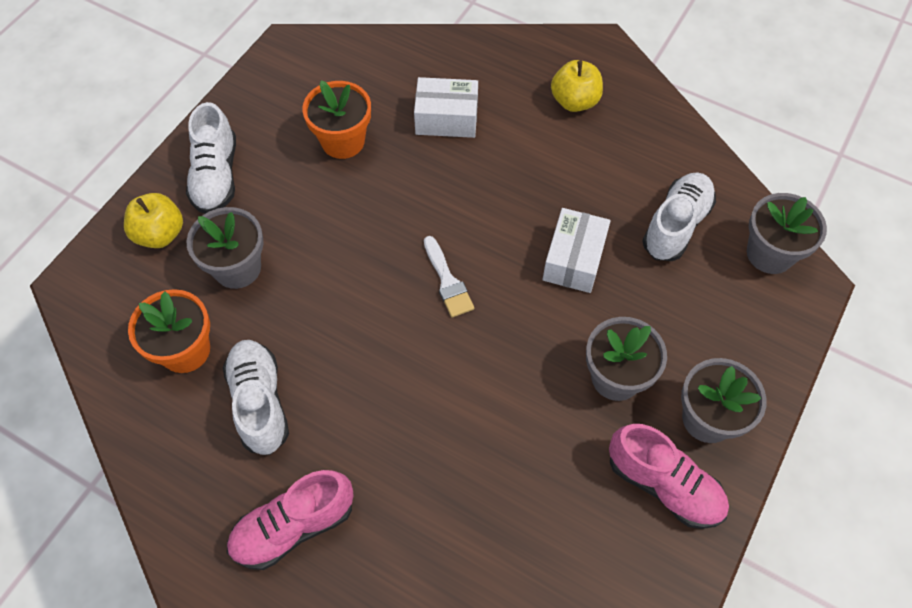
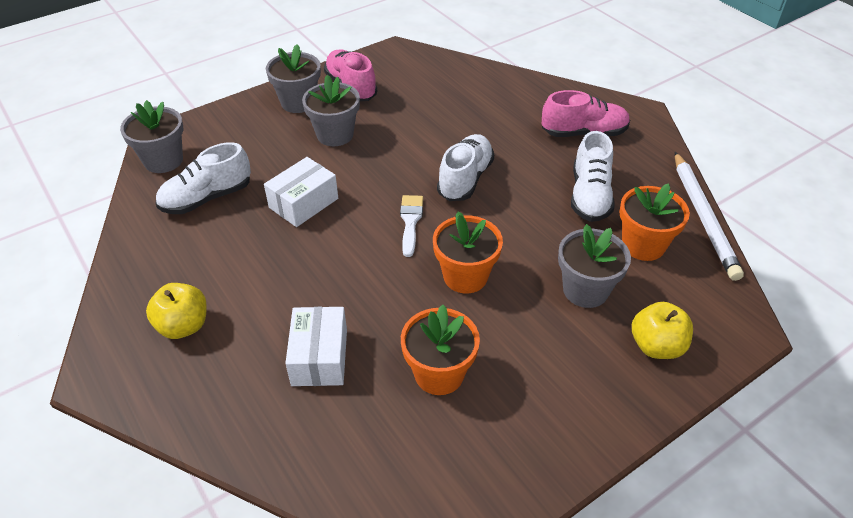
camera: 155 degrees left, 15 degrees down
white shoe [186,102,236,214] -> white shoe moved to [437,134,494,201]
white box [414,77,478,138] -> white box turned 60 degrees clockwise [285,307,347,386]
none -> orange flower pot [433,212,503,293]
none -> white pencil [675,152,744,281]

